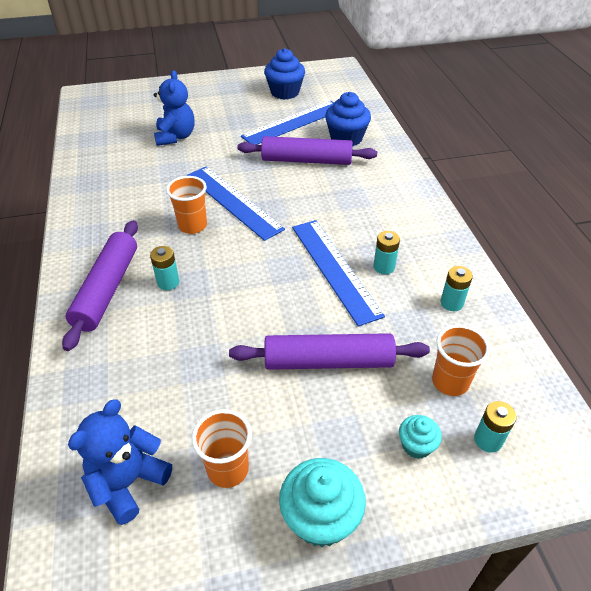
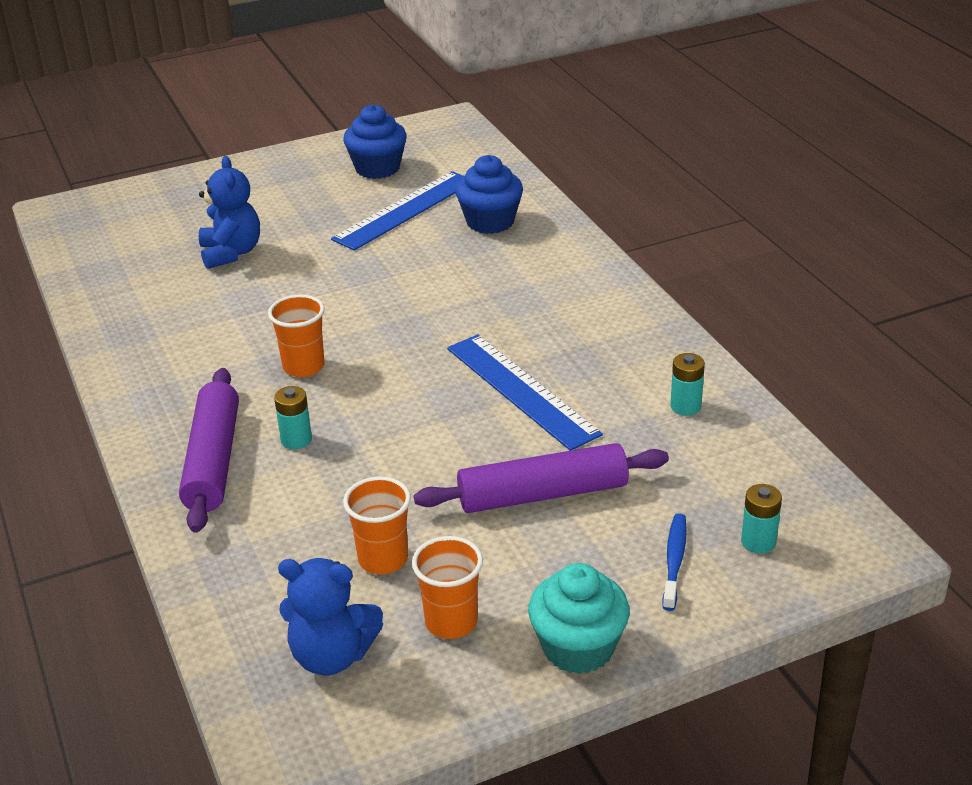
camera: 10 degrees left, 10 degrees down
blue teddy bear [68,399,172,525] -> blue teddy bear turned 105 degrees counterclockwise [278,558,383,675]
blue ruler [187,166,285,241] -> none
purple rolling pin [237,136,377,165] -> none
turquoise battery [373,231,400,274] -> none
turquoise cupcake [399,415,442,459] -> blue toothbrush [662,513,687,611]
orange cup [432,325,490,396] -> orange cup moved to [343,476,411,574]

